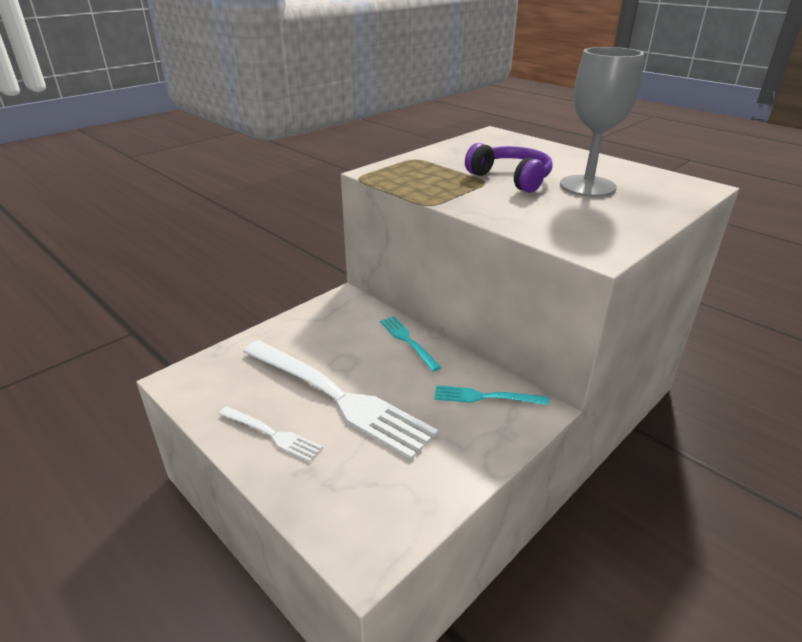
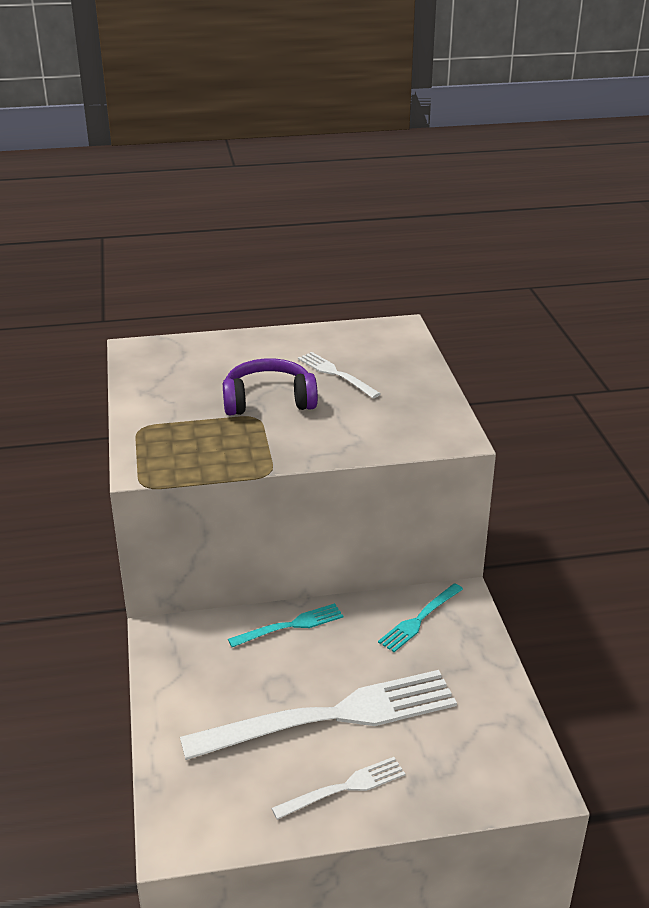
camera: 55 degrees left, 0 degrees up
turquoise fork [380,316,442,371] -> turquoise fork turned 150 degrees clockwise [228,603,343,647]
grey goblet [560,47,644,197] -> white fork [298,352,381,398]

